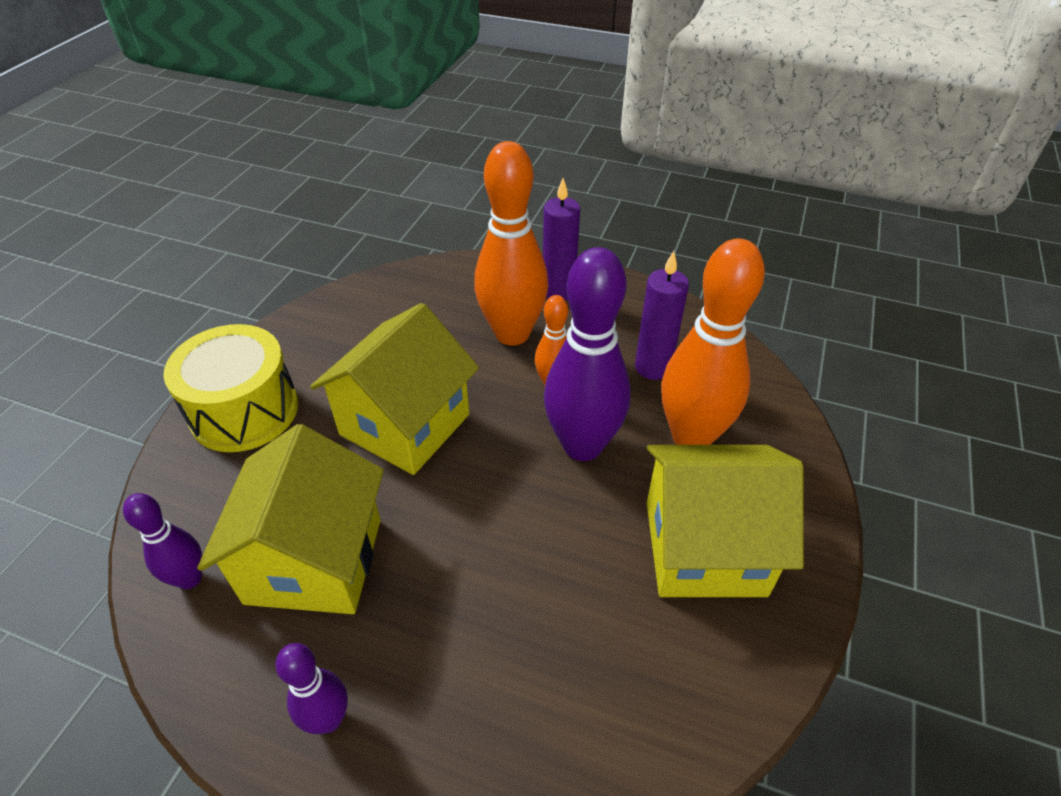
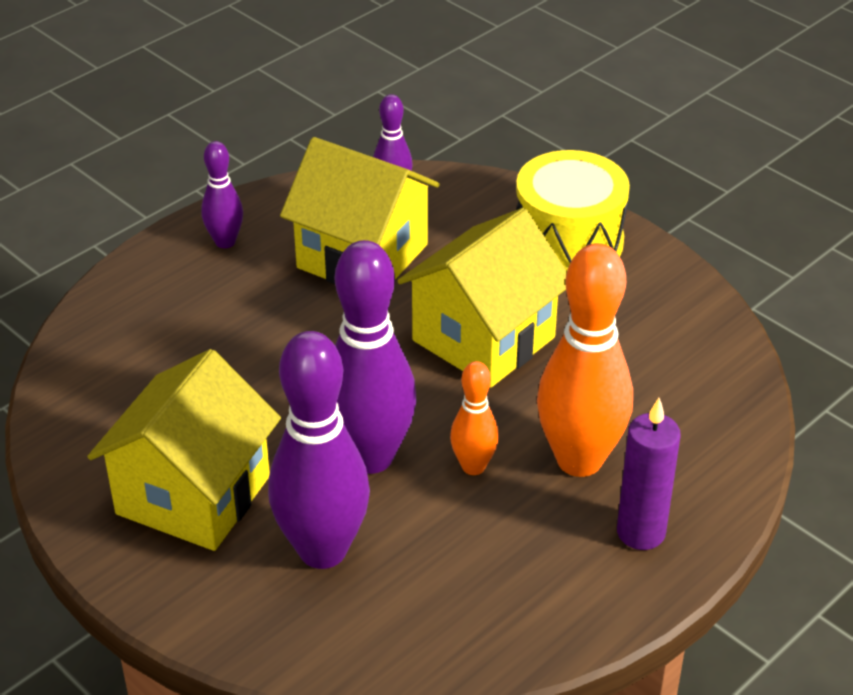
camera: 115 degrees right, 5 degrees down
yellow house [310,303,479,475] -> yellow house turned 75 degrees clockwise [397,208,567,388]
purple candle [635,251,689,380] -> none
orange bowling pin [661,239,765,445] -> purple bowling pin [268,331,370,569]

